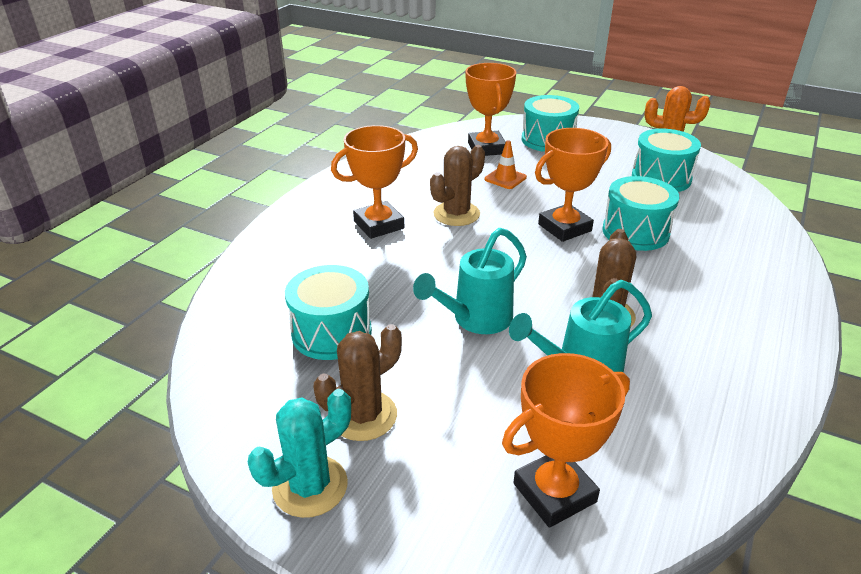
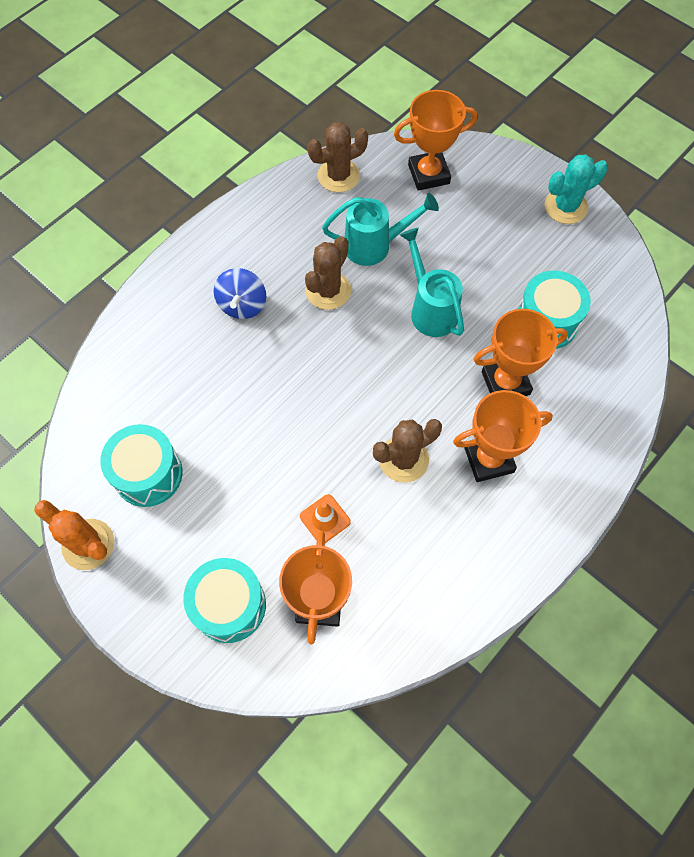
camera: 165 degrees left, 30 degrees up
brown cactus [314,324,402,441] -> brown cactus moved to [307,122,368,193]
turquoise watering can [413,228,527,334] -> turquoise watering can turned 90 degrees counterclockwise [400,228,464,337]
orange trophy [535,128,611,242] -> orange trophy moved to [473,309,568,396]
turquoise drum [602,176,679,251] -> none
none -> blue spinning top [214,268,266,319]

